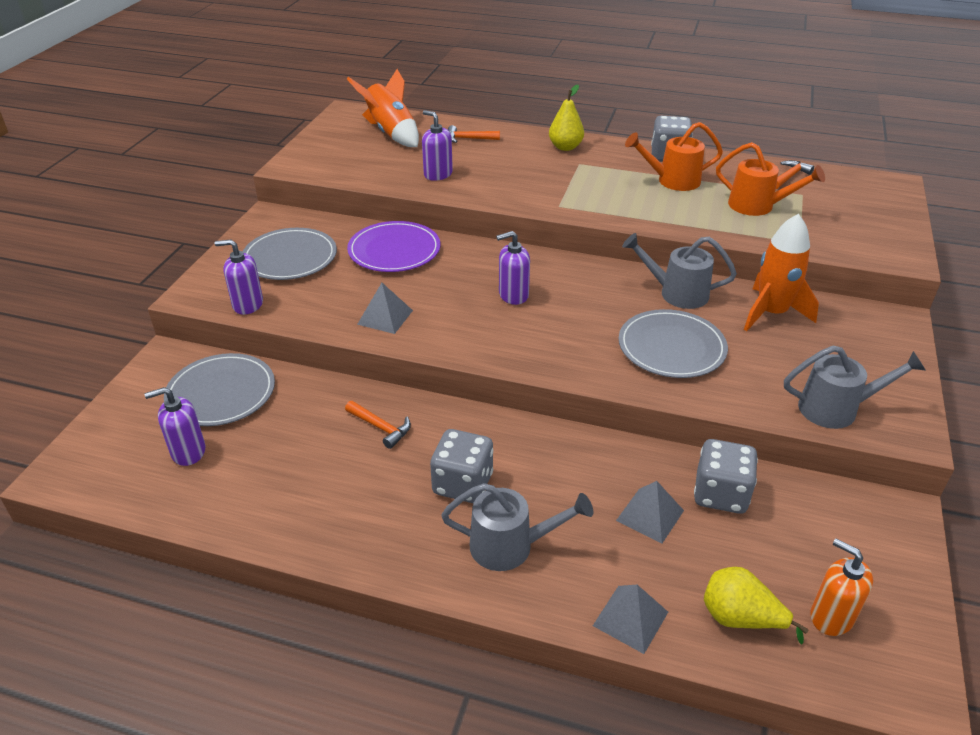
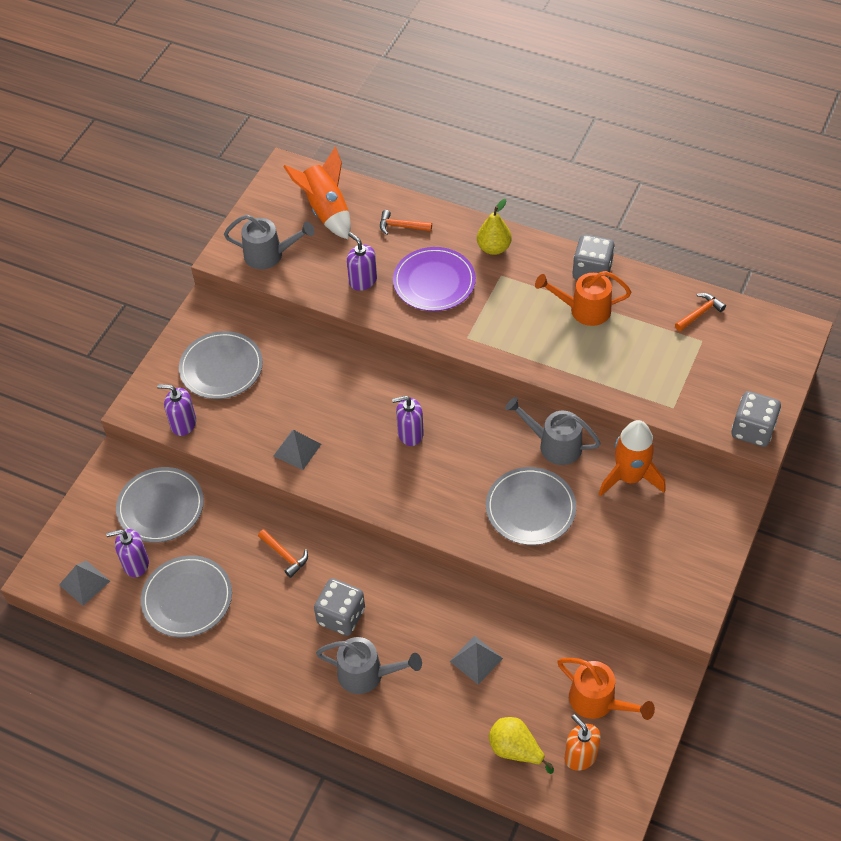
camera: 10 degrees right, 15 degrees up
purple plate [347,221,440,272] -> purple plate moved to [393,247,476,311]
grey pyramid [593,585,668,654] -> grey pyramid moved to [59,560,110,606]
grey dice [694,439,758,514] -> grey dice moved to [731,391,781,447]
orange watering can [716,142,825,216] -> orange watering can moved to [557,658,655,720]
grey watering can [784,345,926,429] -> grey watering can moved to [224,214,315,269]
none -> grey plate [141,555,232,638]

